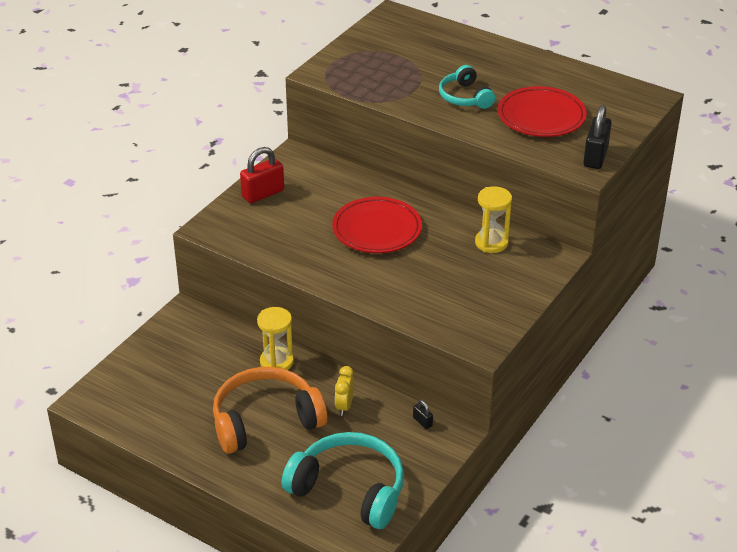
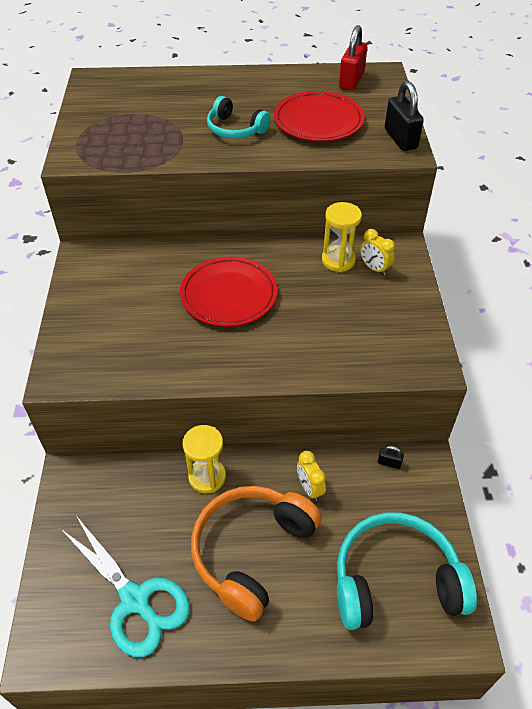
camera: 35 degrees left, 10 degrees up
red padlock [240,147,284,203] -> red padlock moved to [339,25,367,91]
none -> turquoise scissors [61,517,190,657]
none -> yellow clock [360,229,395,275]

